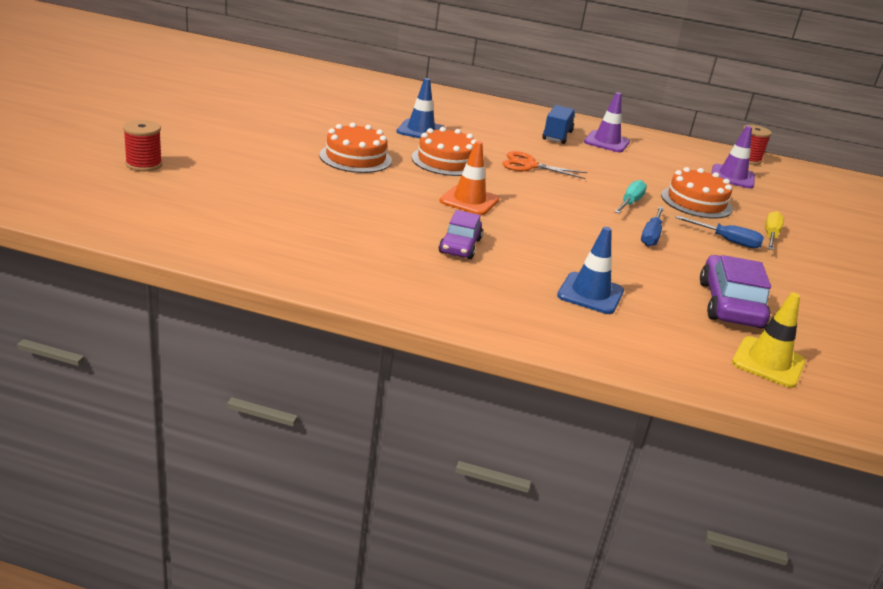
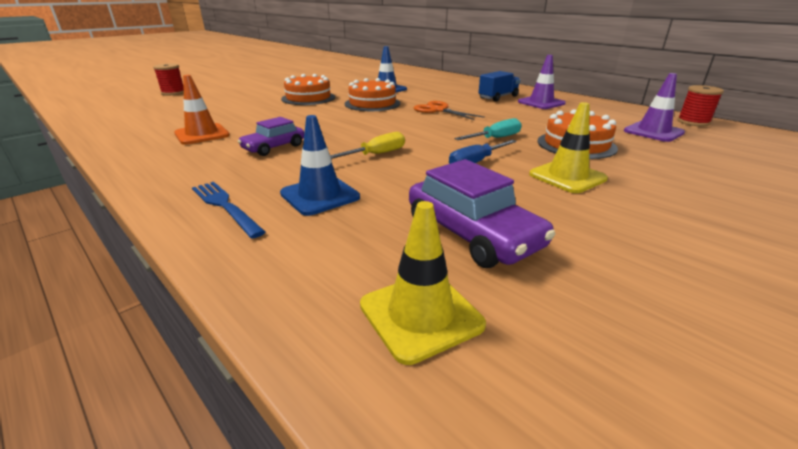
camera: 35 degrees right, 0 degrees up
orange traffic cone [439,141,499,215] -> orange traffic cone moved to [174,75,230,145]
blue screwdriver [675,215,764,248] -> yellow traffic cone [529,102,608,193]
purple car [700,255,771,328] -> purple car turned 105 degrees clockwise [409,159,555,268]
yellow screwdriver [765,211,784,250] -> yellow screwdriver moved to [330,132,405,159]
none -> blue fork [192,182,265,238]

